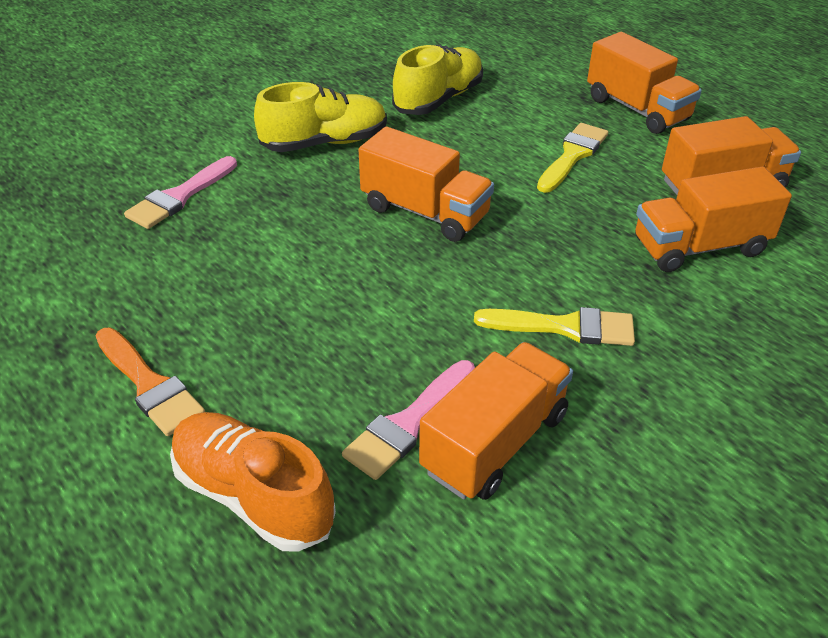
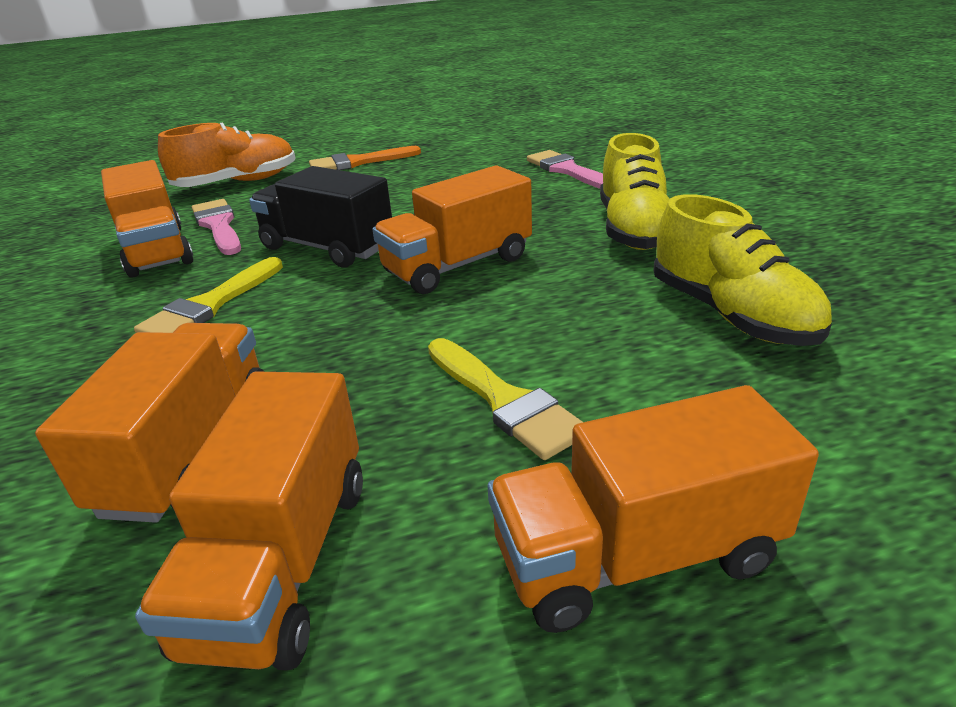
camera: 115 degrees right, 10 degrees down
none -> black truck [249,166,392,267]

